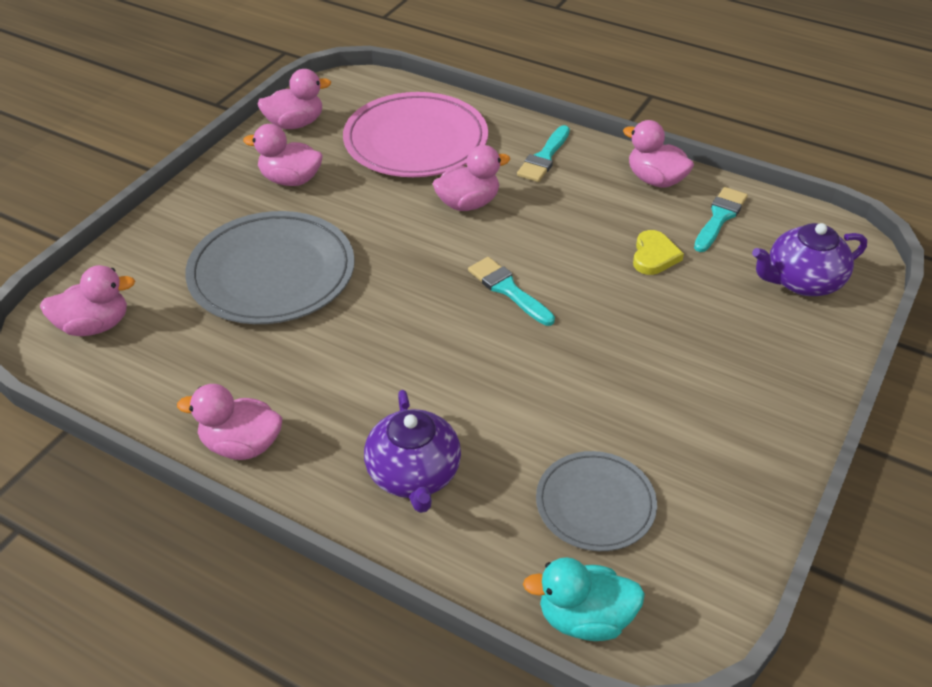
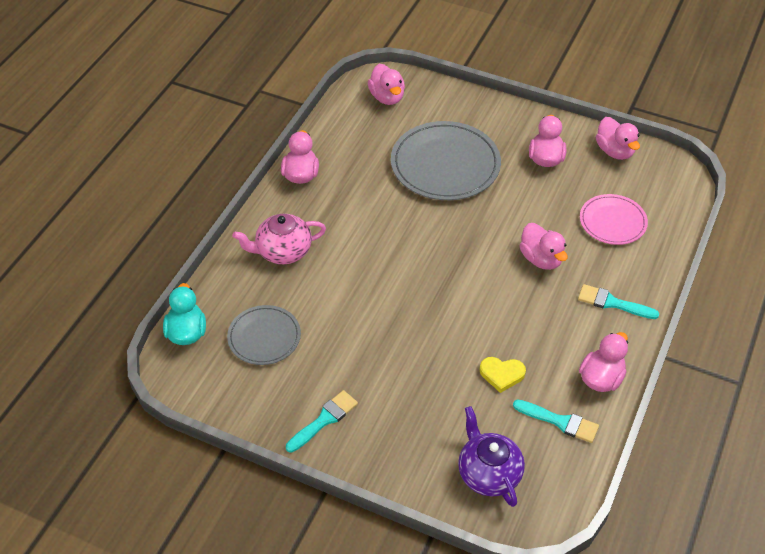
camera: 85 degrees right, 5 degrees up
pink plate [343,92,488,177] -> pink plate [580,194,648,245], size x0.59
purple teapot [364,390,461,513] -> pink teapot [232,214,326,264]
turquoise brush [468,257,555,326] -> turquoise brush moved to [286,390,358,453]

